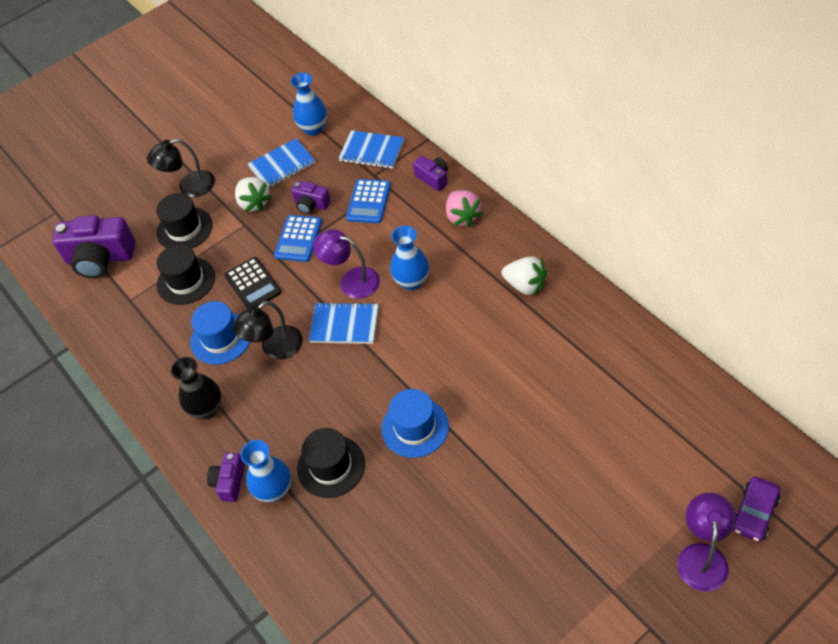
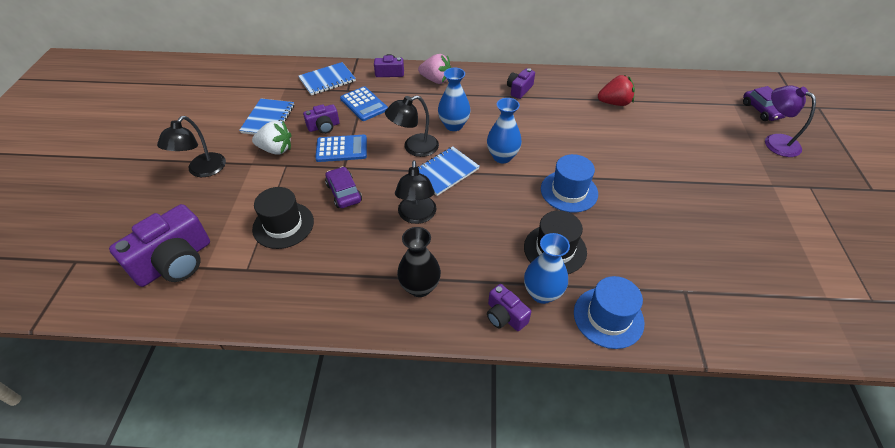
camera: 55 degrees left, 5 degrees down
black hat [156,193,213,249] -> none
blue hat [190,301,250,365] -> blue hat moved to [574,276,645,349]
black calculator [224,257,282,309] -> purple car [325,167,362,208]
blue calculator [274,215,322,262] -> blue calculator turned 60 degrees counterclockwise [315,135,367,162]
blue vase [290,73,327,136] -> blue vase moved to [487,98,522,163]
purple lamp [313,229,380,299] -> black lamp [385,95,439,157]
white strawberry [502,256,547,296] -> purple camera [507,68,535,99]
none -> red strawberry [598,75,635,106]

